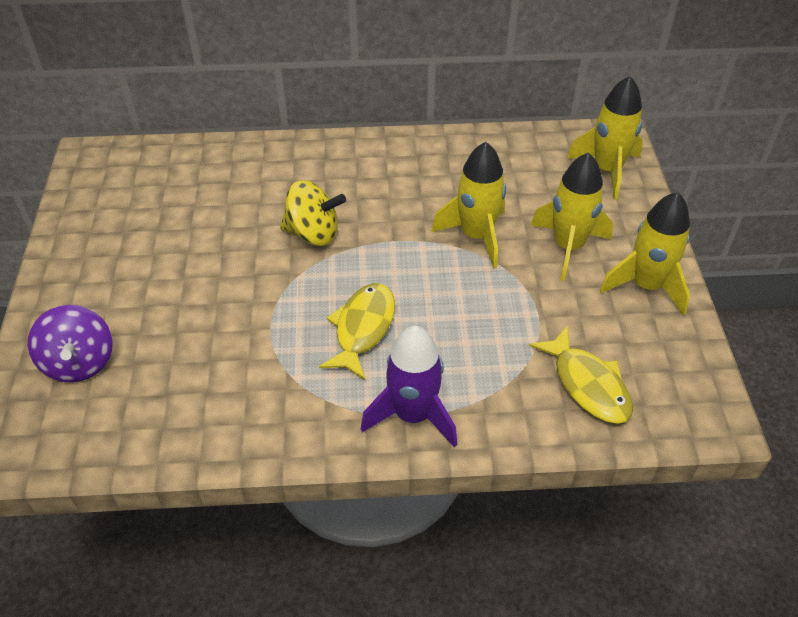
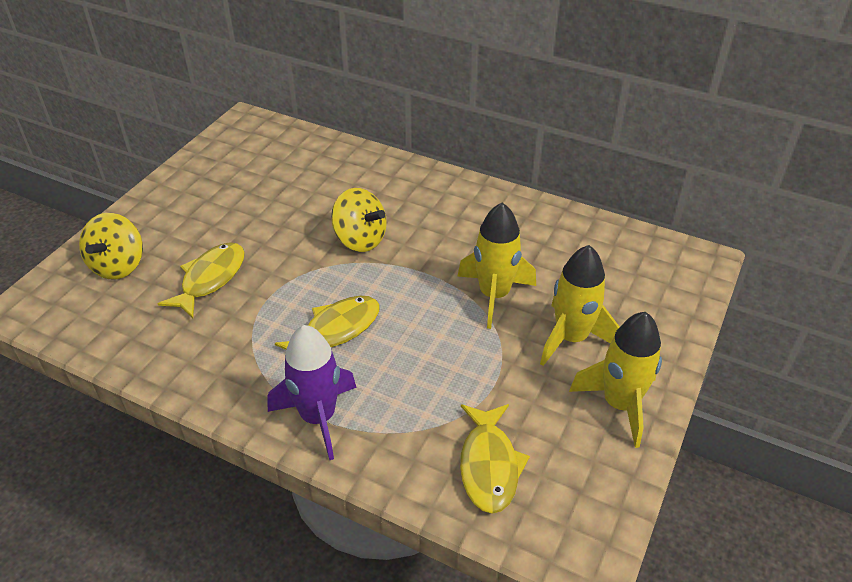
camera: 30 degrees right, 5 degrees down
purple spinning top [28,305,113,382] -> yellow spinning top [79,213,143,279]
yellow rocket [566,76,643,200] -> none
none -> yellow fish [158,242,245,318]

